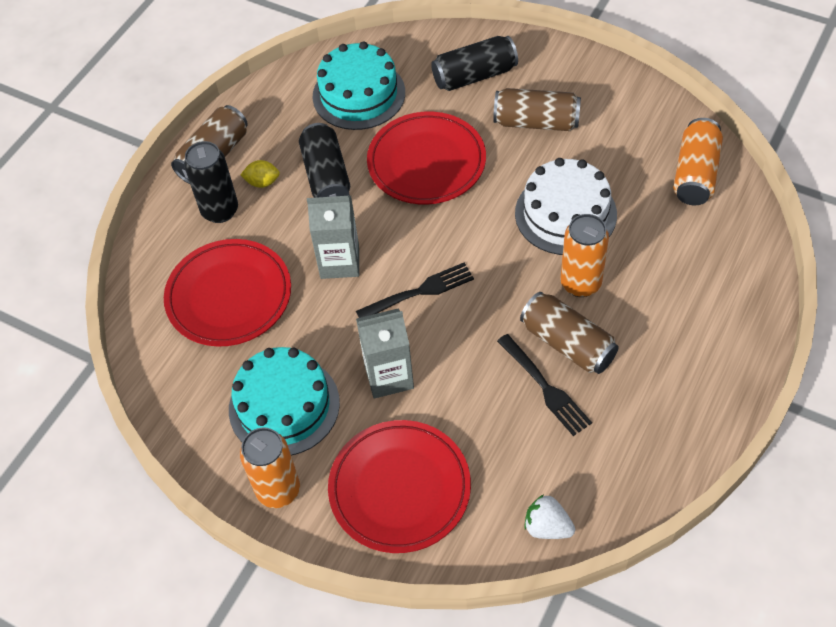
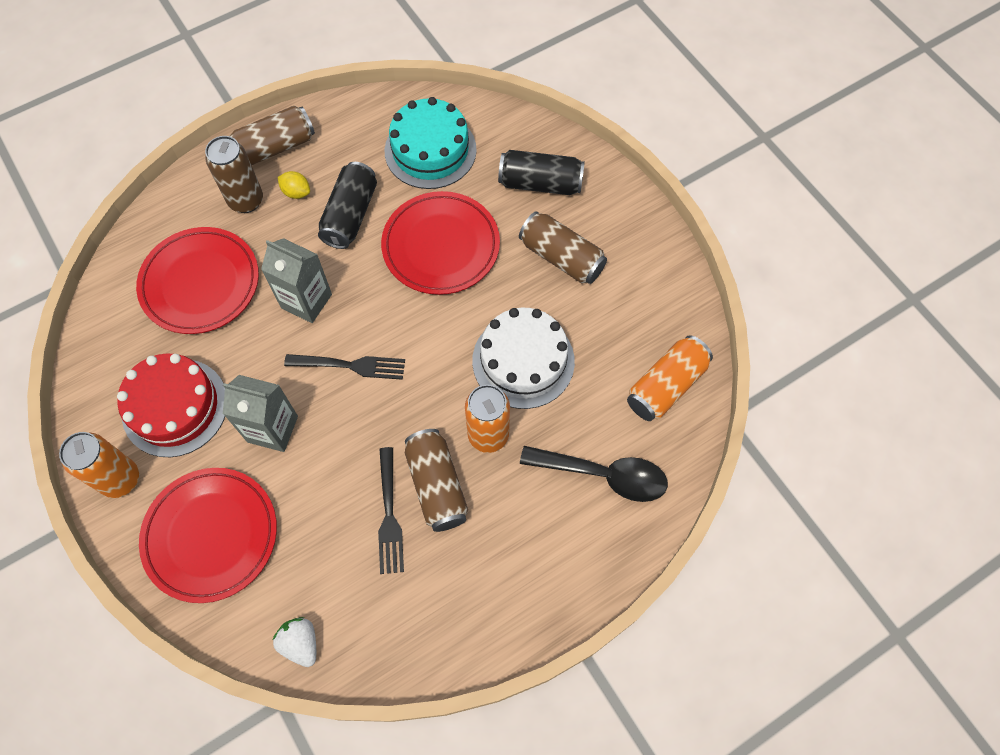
camera: 25 degrees right, 10 degrees up
black can [184,141,238,223] -> brown can [205,136,263,213]
turquoise cake [229,347,340,456] -> red cake [117,354,225,457]
none -> black spoon [520,446,668,502]

